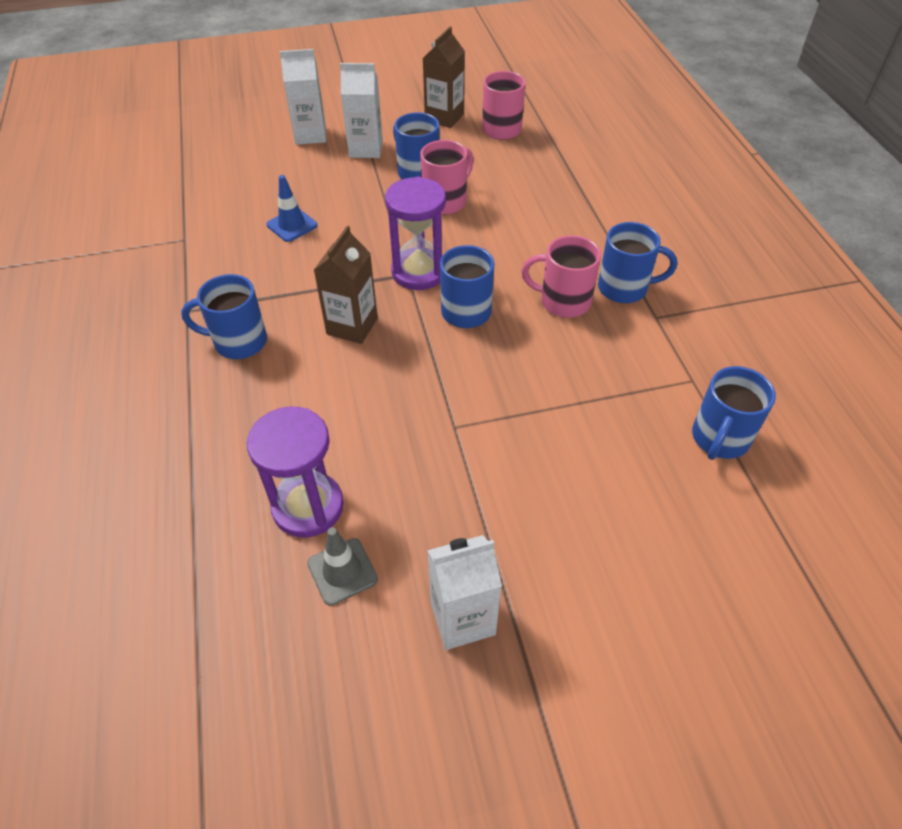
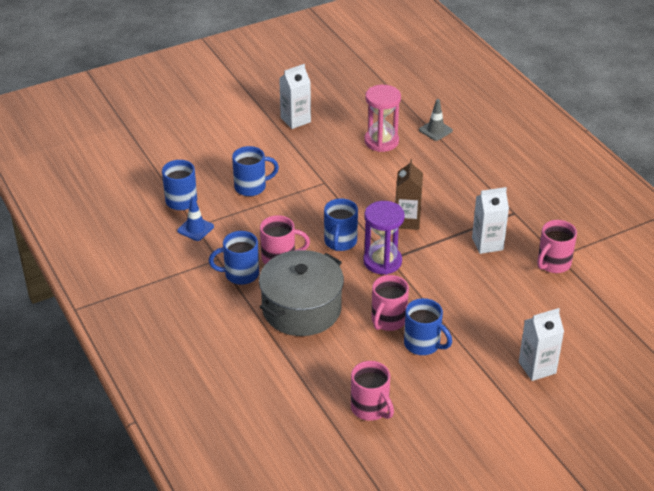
camera: 165 degrees right, 10 degrees down
blue mug [181,274,267,359] -> blue mug moved to [232,146,279,196]
purple hourglass [247,407,344,538] -> pink hourglass [364,85,401,152]
blue traffic cone [266,175,318,242] -> blue traffic cone moved to [177,196,214,241]
grey traffic cone [307,527,378,606] -> grey traffic cone moved to [419,99,453,141]
white carton [340,63,383,158] -> white carton moved to [472,187,509,254]
brown carton [423,26,465,128] -> none
none -> grey pot [259,250,344,336]
none -> pink mug [538,220,577,273]

